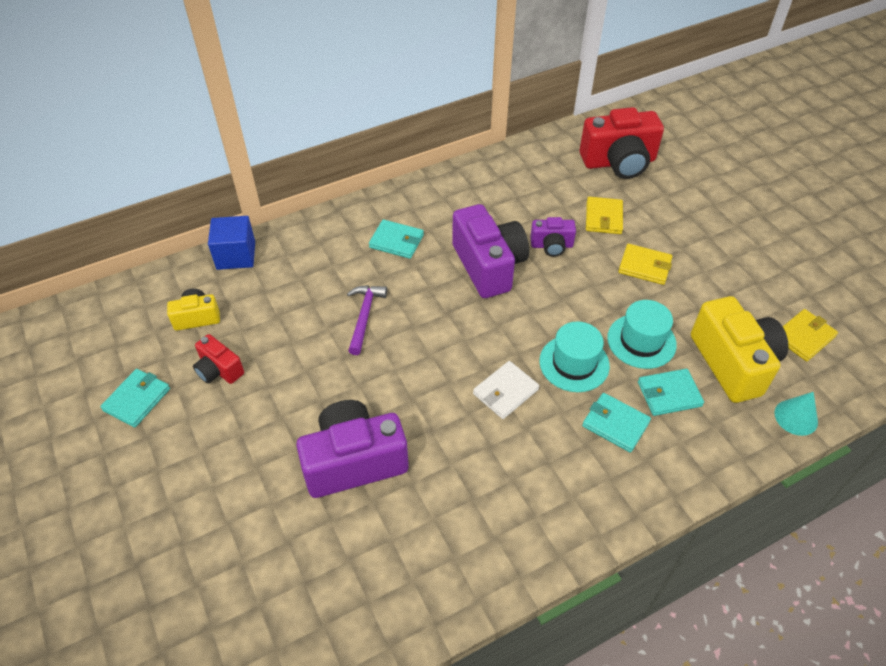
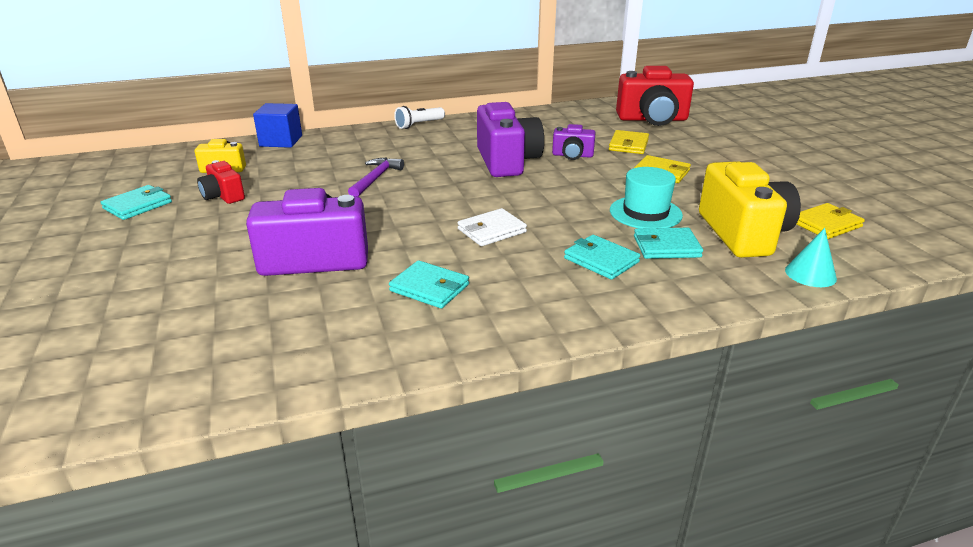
camera: 10 degrees right, 20 degrees down
turquoise wallet [369,219,424,259] -> turquoise wallet moved to [389,260,469,309]
turquoise hat [539,321,610,392] -> none
none -> white flashlight [394,106,445,129]

